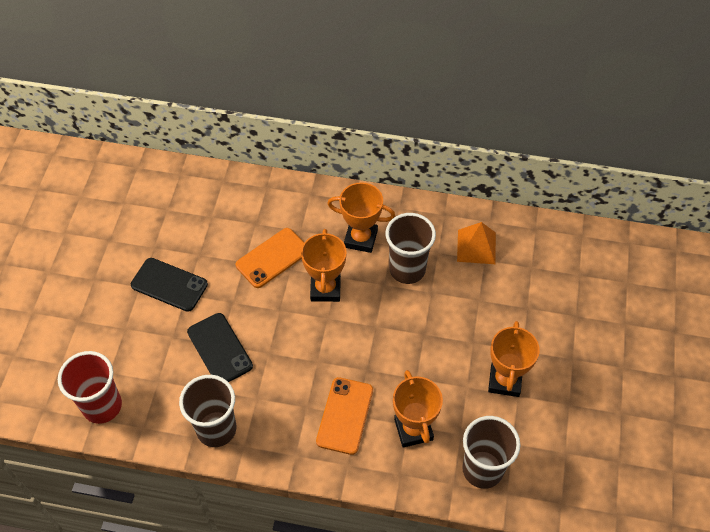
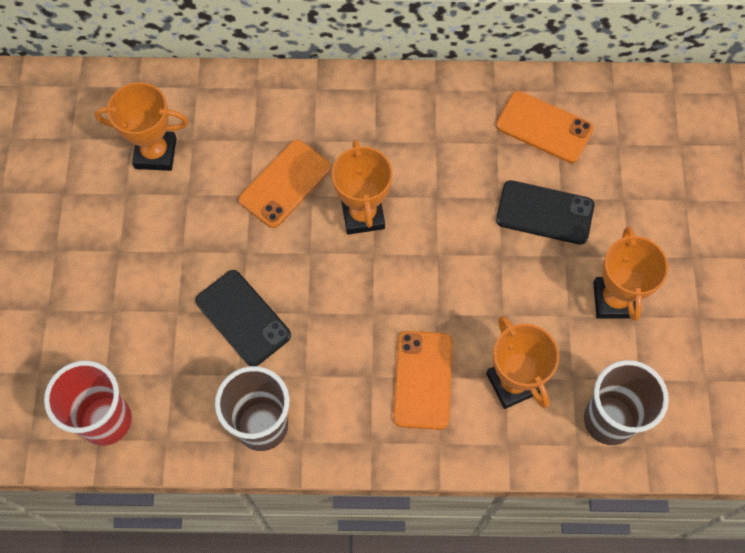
camera: 10 degrees left, 10 degrees up
black phone [131,258,208,312] -> black phone moved to [496,180,594,245]
orange trophy [327,182,395,253] -> orange trophy moved to [95,82,188,171]
brown cup [385,213,436,284] -> none
orange pyramid [457,222,496,264] -> orange phone [496,91,594,163]

